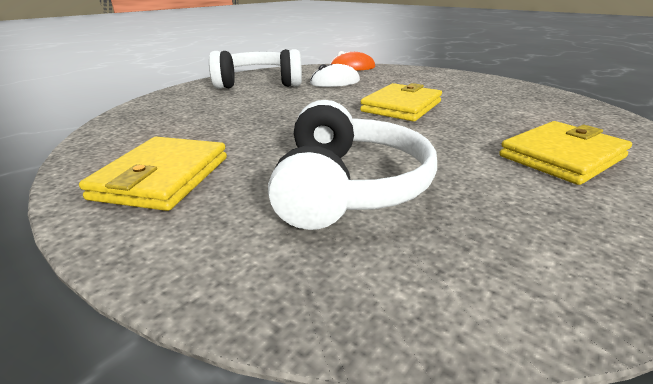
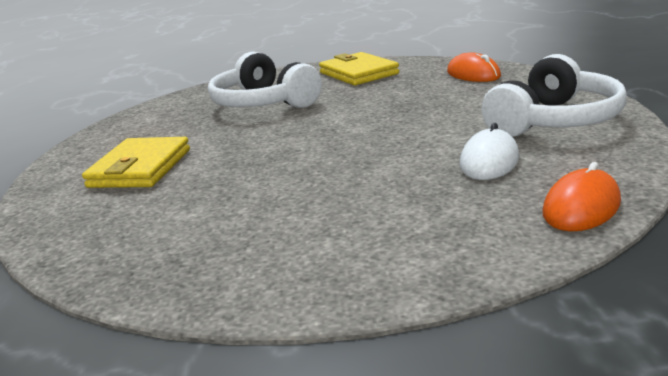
camera: 140 degrees right, 5 degrees down
yellow wallet [360,83,442,121] -> none
none -> orange mouse [447,52,501,82]

